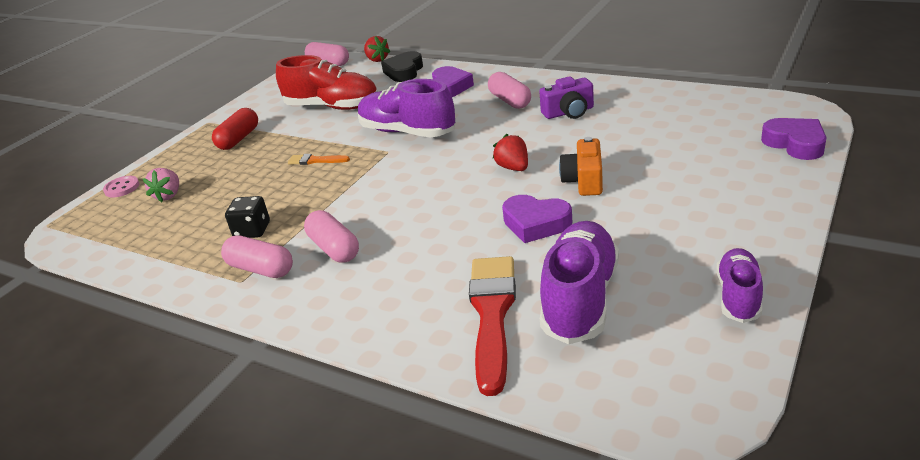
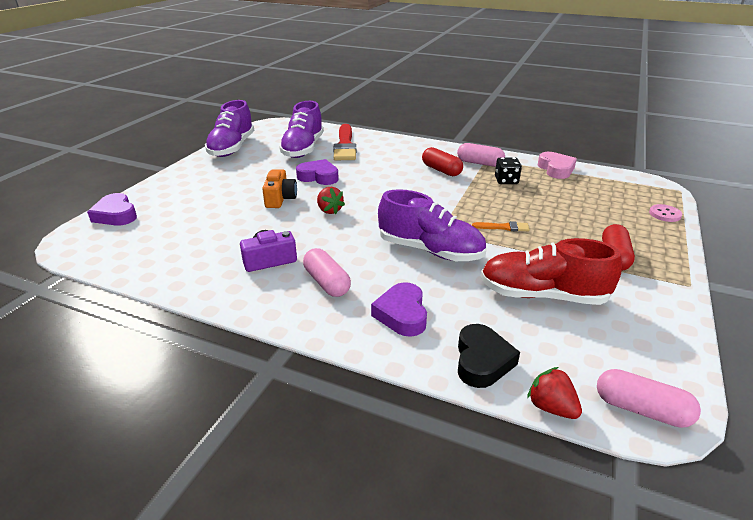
camera: 170 degrees right, 0 degrees up
pink strawberry [143,168,179,202] -> none
pink capsule [304,210,359,263] -> red capsule [422,147,463,176]
purple shoe [716,248,763,323] -> purple shoe [205,100,254,157], size x1.70
none -> pink heart [538,152,577,179]

